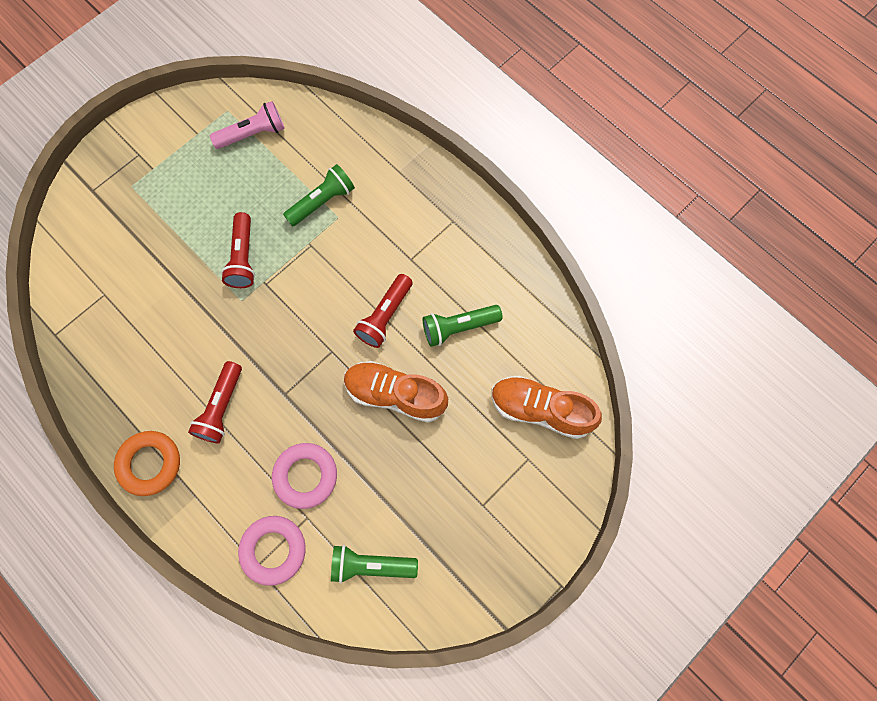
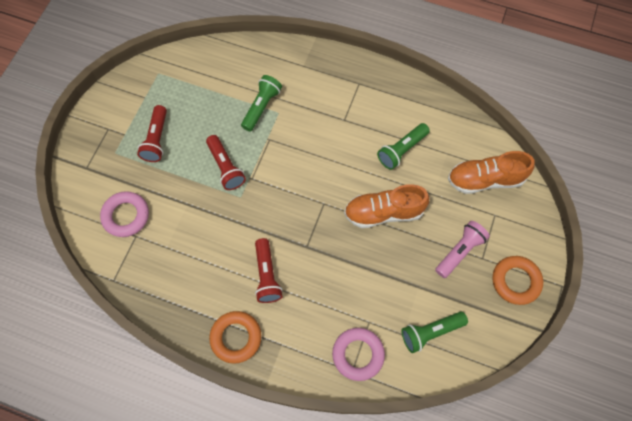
camera: 25 degrees left, 5 degrees down
pink flashlight [210,101,285,149] -> pink flashlight moved to [435,221,490,278]
pink ring [272,443,337,509] -> pink ring moved to [100,191,149,237]
red flashlight [353,274,413,348] -> red flashlight moved to [137,105,167,162]
none -> orange ring [493,256,543,305]

